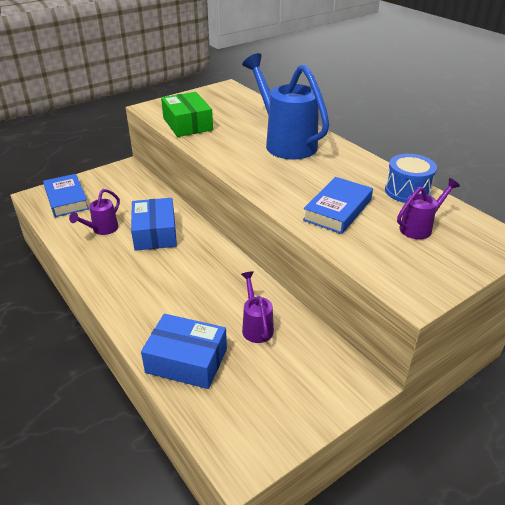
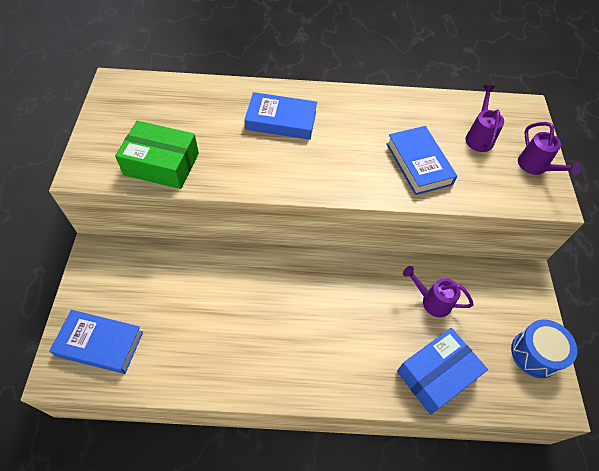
camera: 55 degrees left, 20 degrees up
purple watering can [69,189,120,235] -> purple watering can moved to [518,122,583,176]
blue box [131,198,177,251] -> none
blue watering can [242,53,329,159] -> blue book [245,92,317,140]
blue drum [385,154,437,203] -> blue drum moved to [511,320,577,378]

